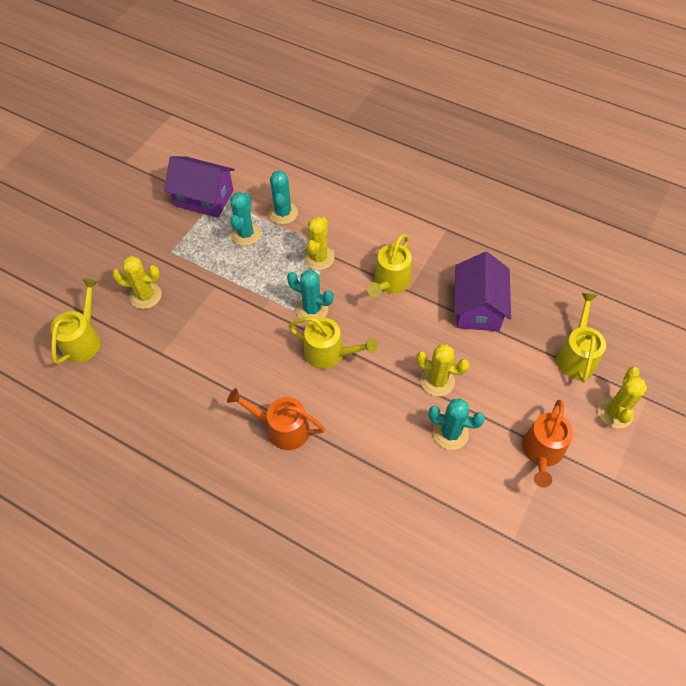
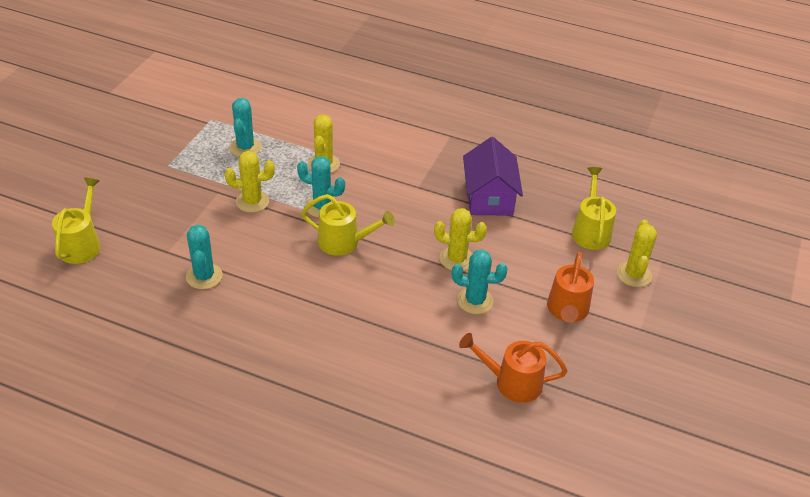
camera: 10 degrees left, 15 degrees down
yellow cactus [112,256,162,309] -> yellow cactus moved to [225,151,275,213]
purple house [164,156,234,218] -> none
orange watering can [227,388,325,450] -> orange watering can moved to [459,333,568,403]
turquoise cactus [268,171,298,224] -> turquoise cactus moved to [186,225,223,289]
yellow watering can [367,234,412,297] -> none

